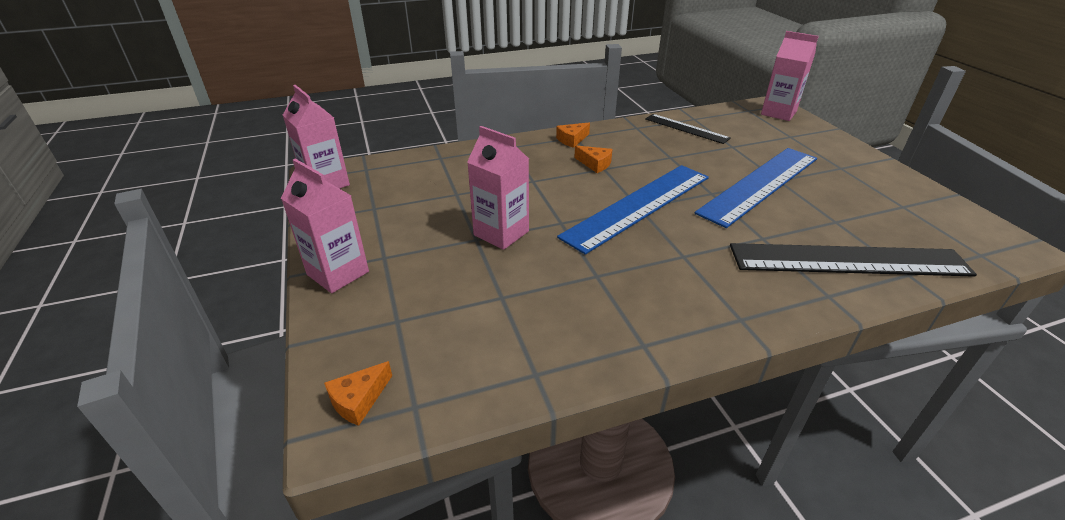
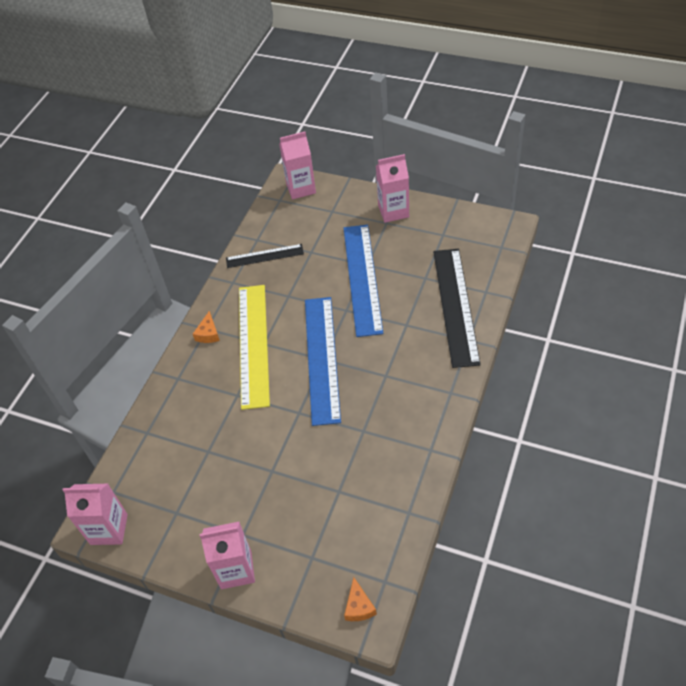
camera: 45 degrees left, 15 degrees up
pink carton [467,126,529,250] -> pink carton moved to [376,154,409,223]
orange cheese [574,146,612,173] -> yellow ruler [239,285,270,410]
black ruler [730,243,977,277] -> black ruler turned 45 degrees counterclockwise [433,249,481,368]

